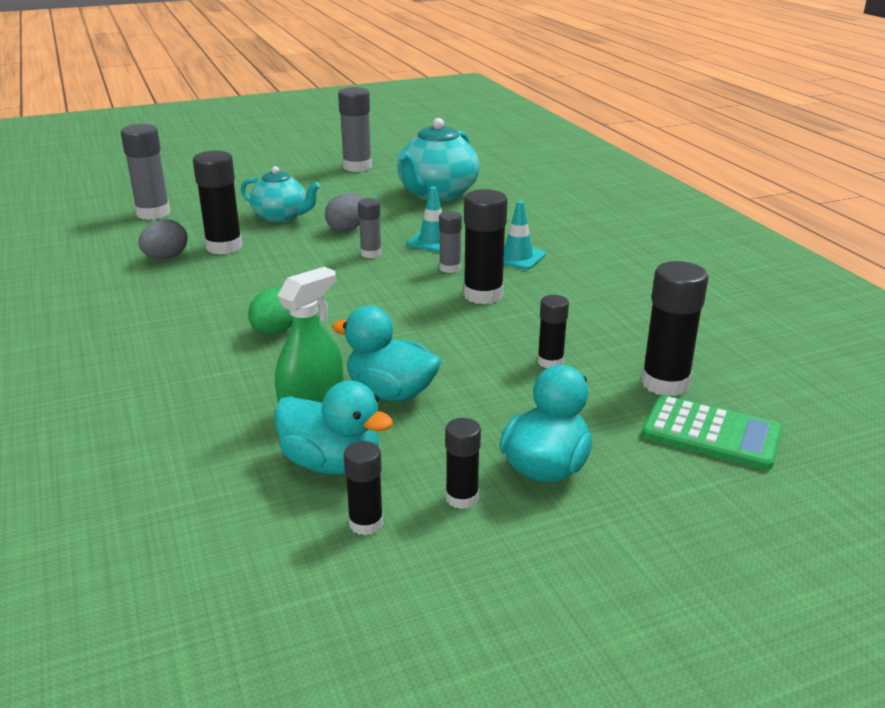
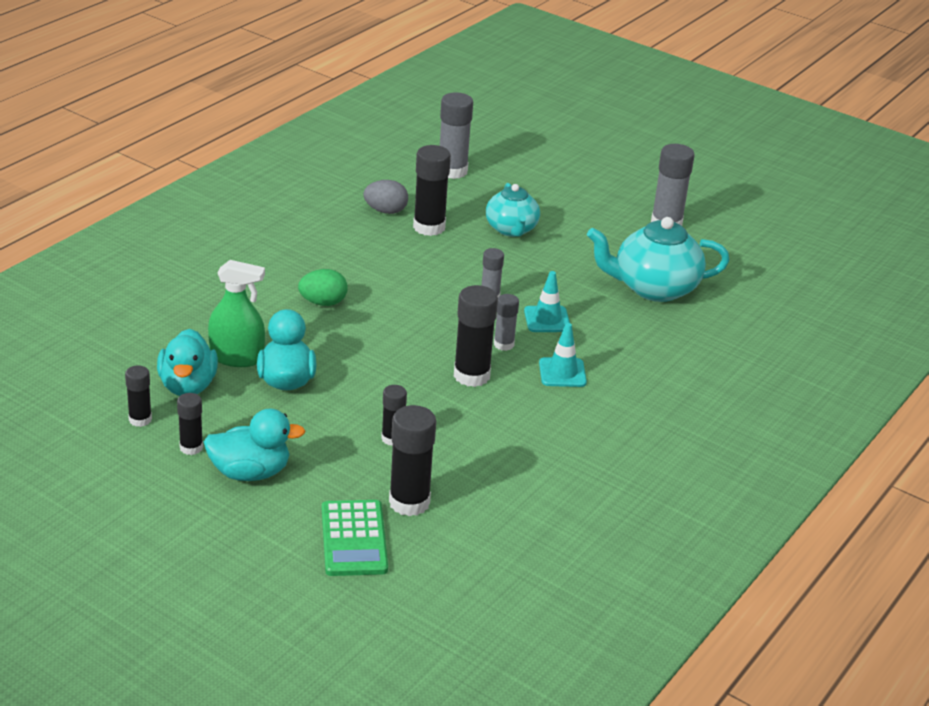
camera: 55 degrees right, 5 degrees up
grey egg [325,193,364,232] -> none

